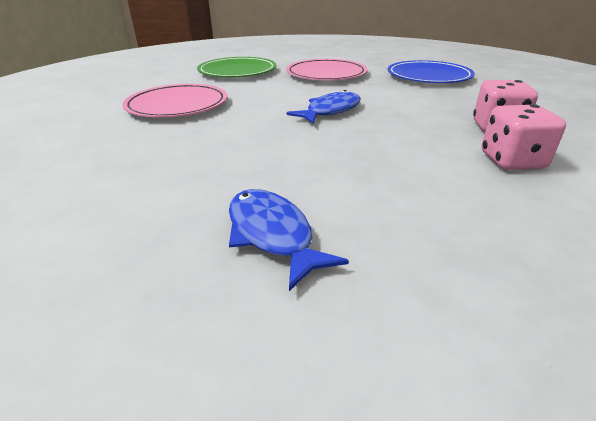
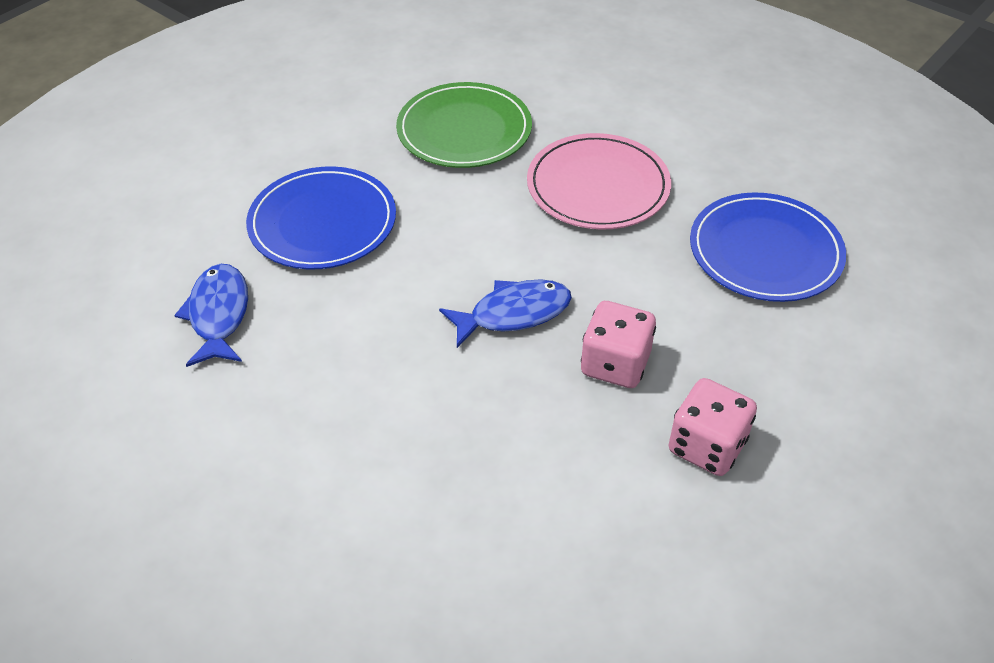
camera: 25 degrees right, 15 degrees up
pink plate [122,84,227,118] -> blue plate [246,166,396,269]
blue fish [229,189,349,291] -> blue fish moved to [174,264,248,367]
pink dice [482,104,566,170] -> pink dice moved to [581,301,656,388]

